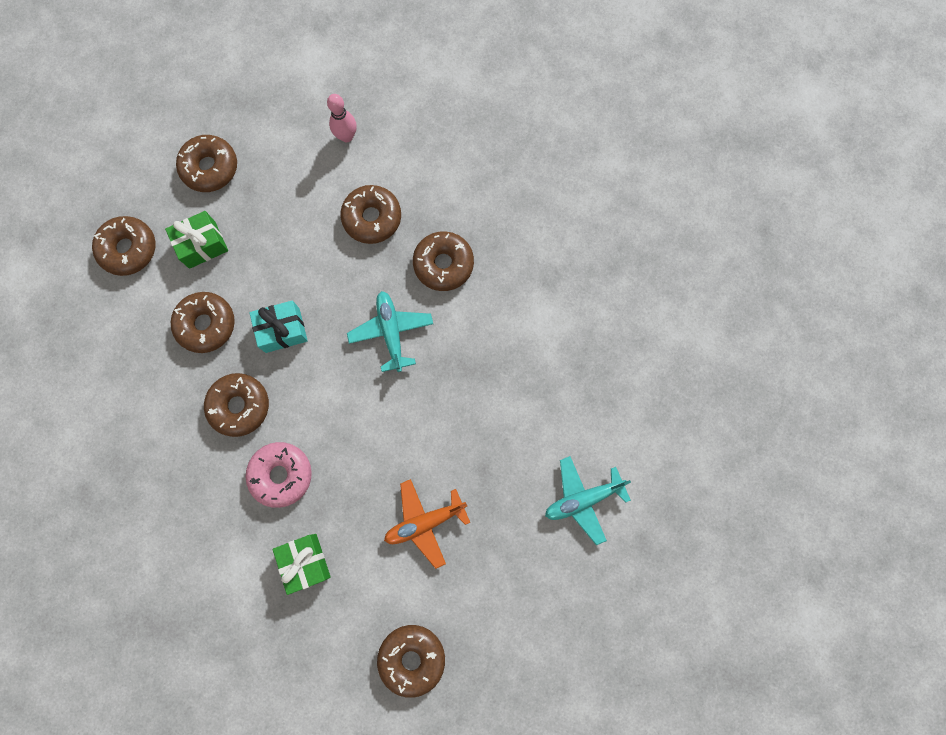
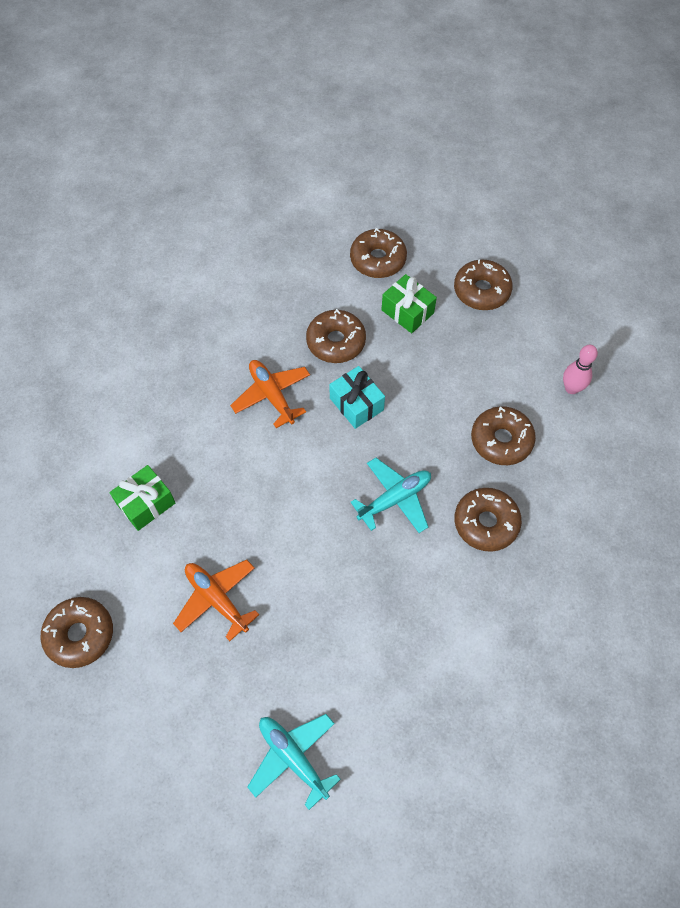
camera: 70 degrees right, 15 degrees down
brown donut [204,373,269,437] -> orange plane [230,360,310,428]
pink donut [246,442,312,508] -> none

